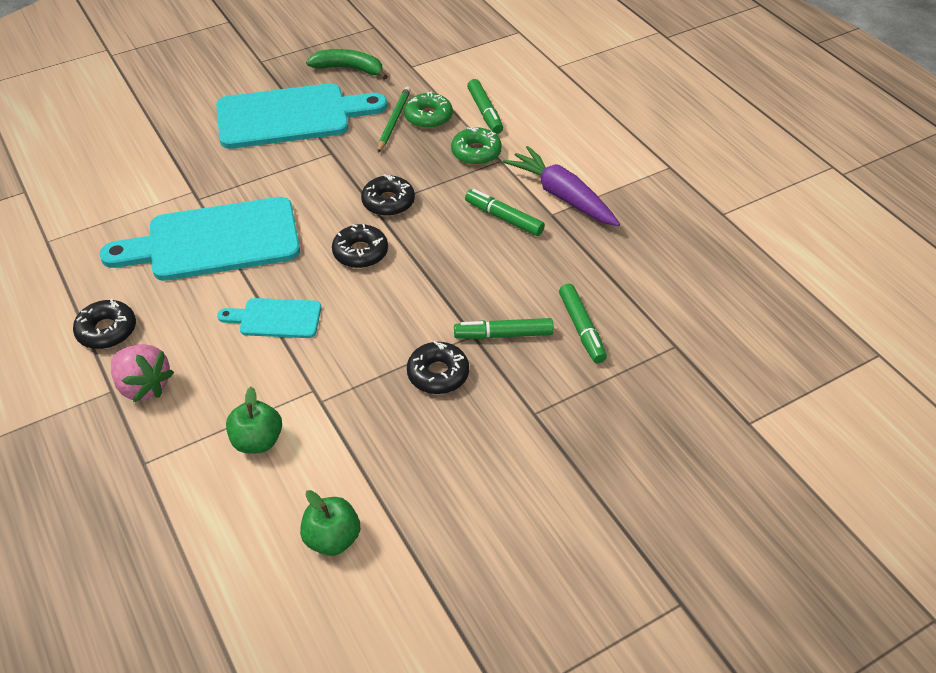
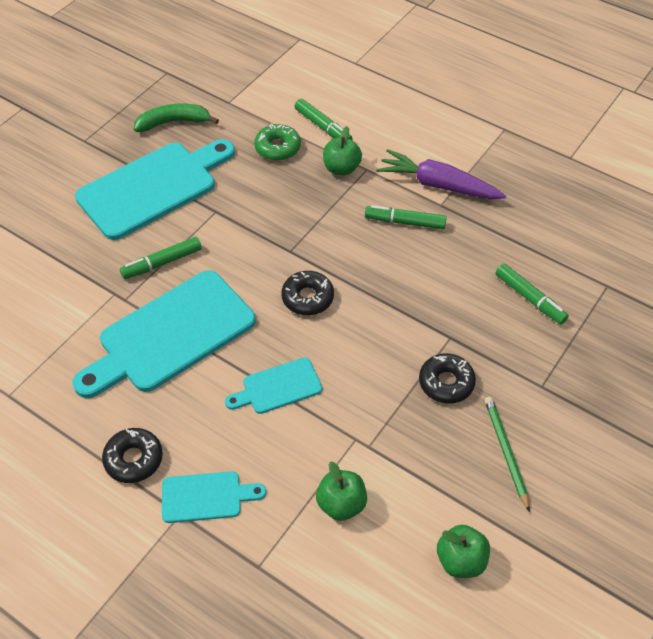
camera: 25 degrees left, 5 degrees up
pink strawberry [111,344,174,402] -> turquoise cutting board [162,471,266,523]
black donut [361,174,415,216] -> none
green pencil [378,87,411,153] -> green pencil moved to [485,397,530,512]
green donut [451,127,502,165] -> green apple [323,126,362,175]
green marker [454,318,554,339] -> green marker moved to [120,237,202,279]

